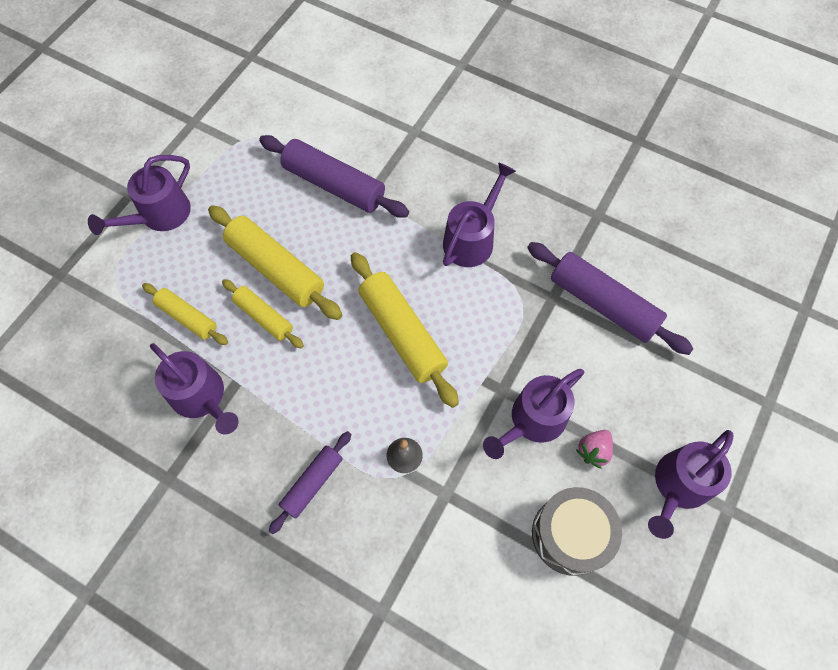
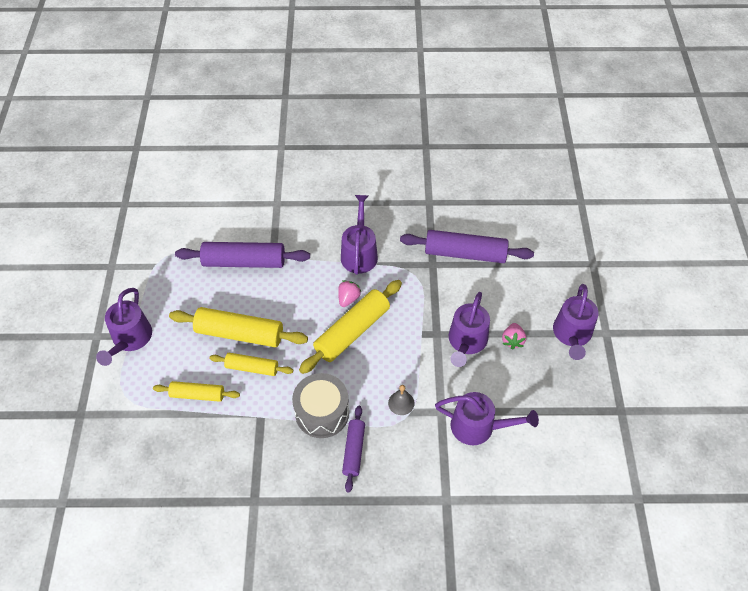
camera: 30 degrees left, 10 degrees down
purple watering can [150,343,238,435] -> purple watering can moved to [435,392,539,445]
yellow rolling pin [351,252,459,408] -> yellow rolling pin turned 75 degrees counterclockwise [299,280,402,374]
grey drum [532,487,622,576] -> grey drum moved to [292,373,349,438]
none -> pink strawberry [338,280,361,307]

